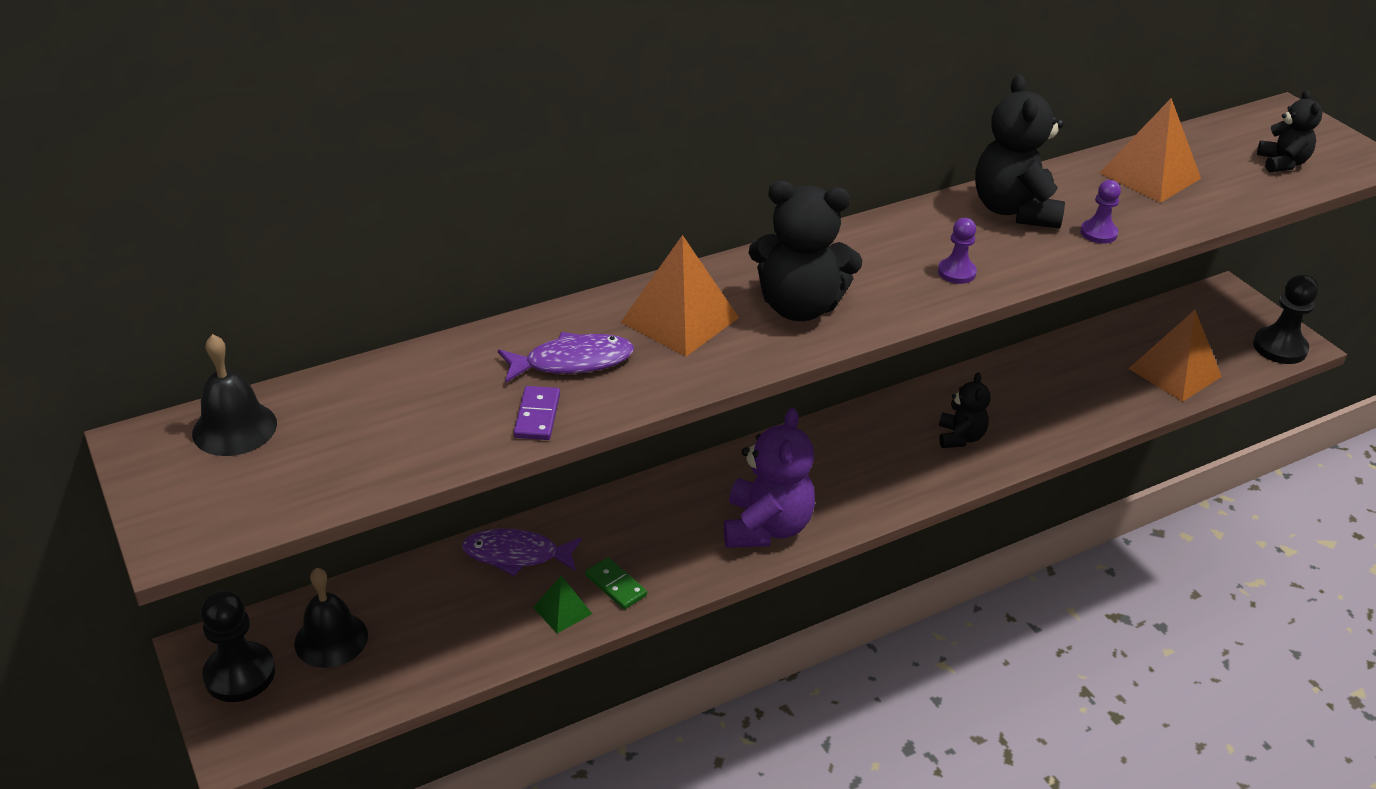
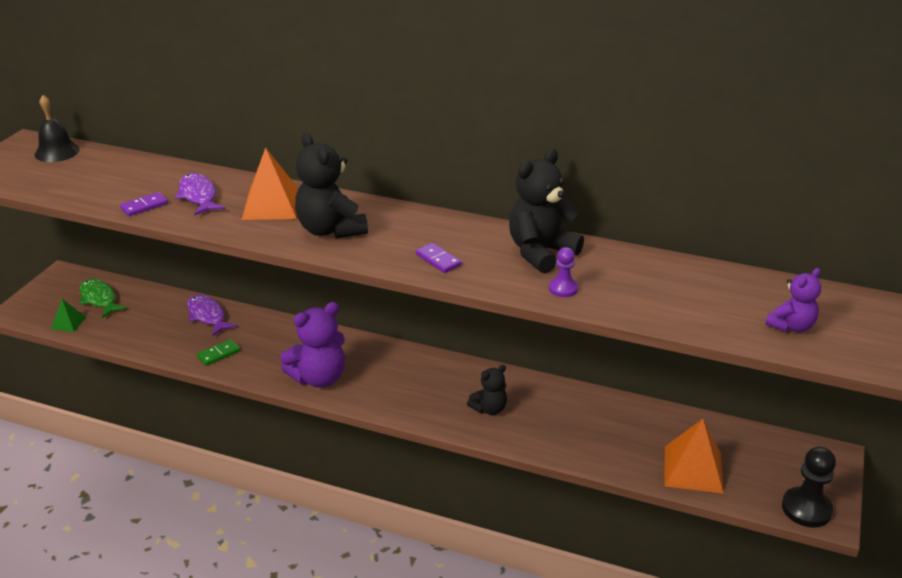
camera: 50 degrees right, 5 degrees down
black pawn [200,590,275,702] -> none
black bell [294,568,368,668] -> green fish [80,279,127,318]
purple fish [498,332,634,383] -> purple fish turned 150 degrees counterclockwise [175,173,225,215]
green pyramid [533,576,592,633] -> green pyramid moved to [51,299,86,332]
green domino [585,557,647,610] -> green domino turned 45 degrees clockwise [197,339,240,366]
purple pawn [938,218,977,284] -> purple domino [416,243,462,273]
orange pyramid [1099,98,1201,203] -> none
black teddy bear [1257,90,1322,173] -> purple teddy bear [765,268,821,332]

